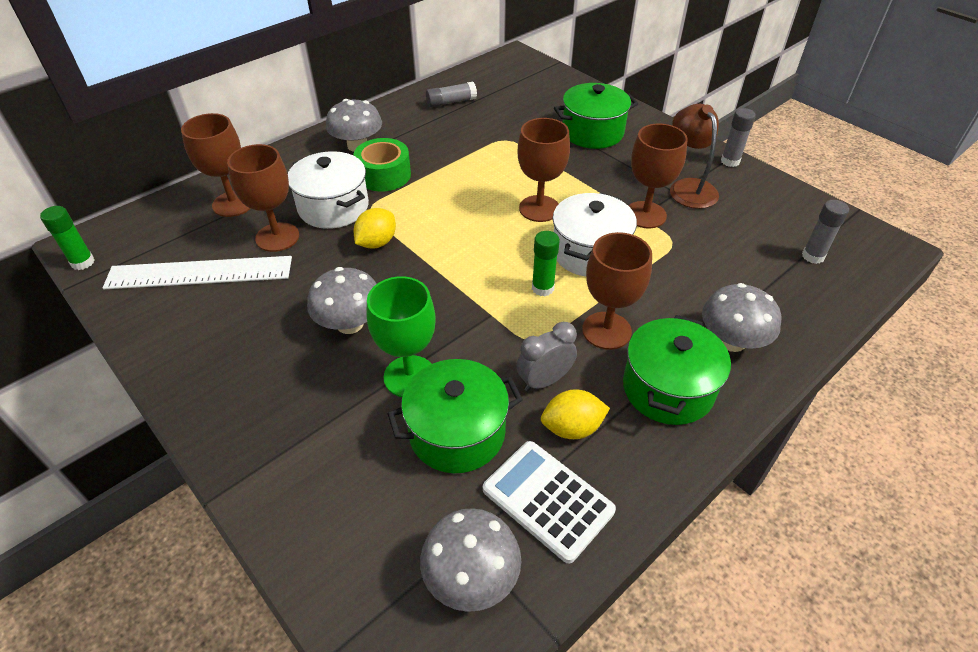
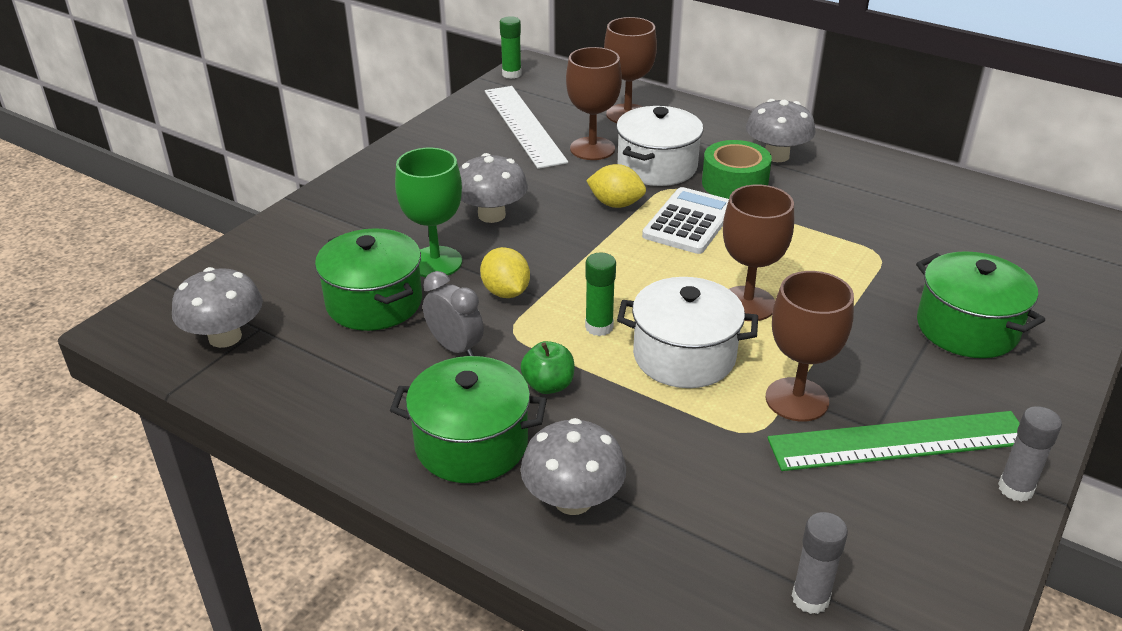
camera: 75 degrees right, 10 degrees down
grey glue stick [426,82,477,107] -> none
white calculator [483,441,616,563] -> white calculator moved to [642,187,729,254]
yellow lemon [541,389,610,439] -> yellow lemon moved to [480,247,530,298]
brown goblet [582,232,652,350] -> green apple [520,341,574,394]
brown lamp [670,104,719,209] -> green ruler [768,411,1020,471]

